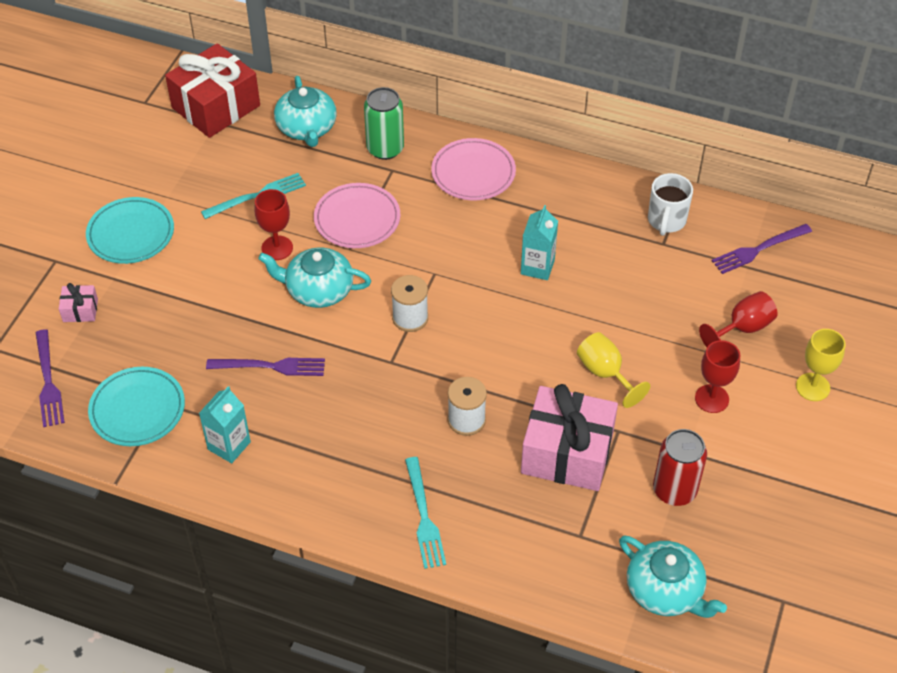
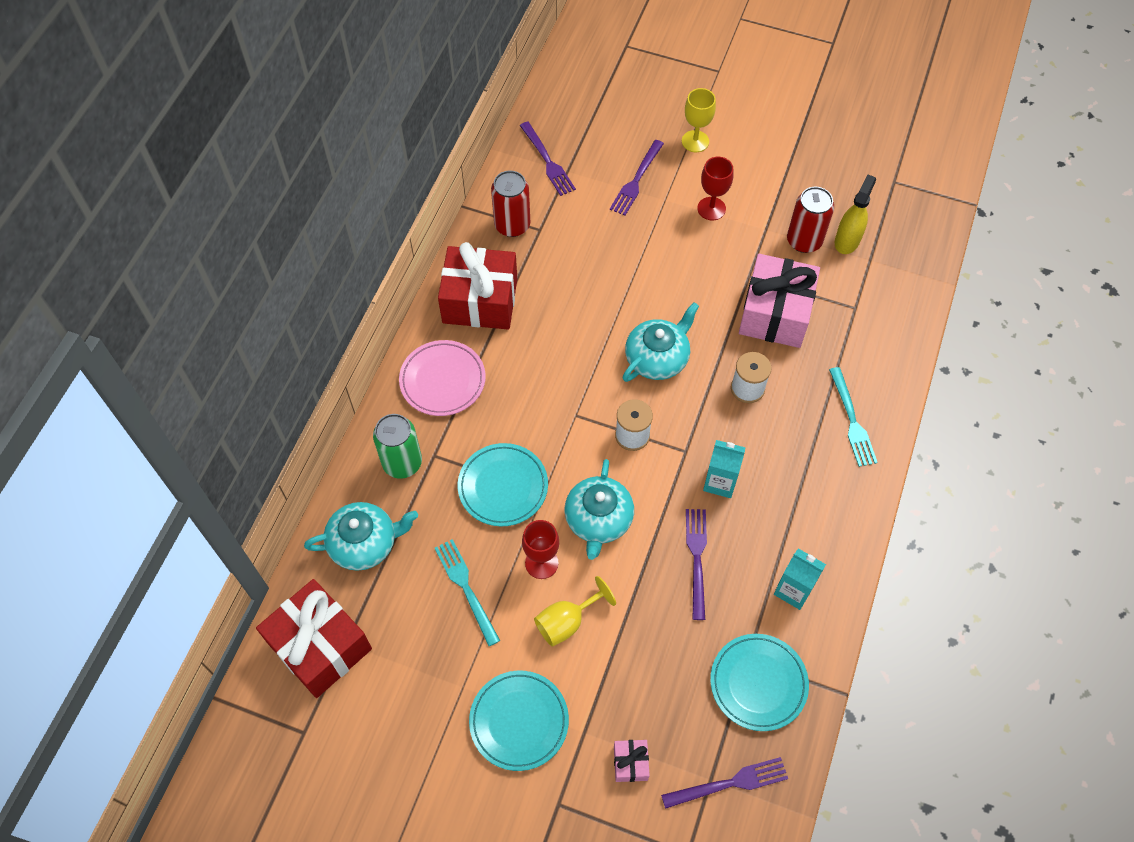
camera: 90 degrees left, 10 degrees up
pink plate [314,183,400,248] -> turquoise plate [458,443,548,527]
turquoise fork [405,457,446,569] -> turquoise fork turned 90 degrees clockwise [829,367,878,467]
turquoise carton [521,205,558,280] -> turquoise carton moved to [703,440,745,498]
yellow goblet [577,332,650,408] -> yellow goblet moved to [534,576,616,647]
turquoise teapot [619,536,727,618] -> turquoise teapot moved to [623,302,699,382]
white mug [648,173,693,236] -> red can [491,170,531,237]
red goblet [699,291,778,347] -> purple fork [610,140,664,216]
none -> red gift [438,242,517,329]
none -> yellow spray bottle [835,175,876,254]

